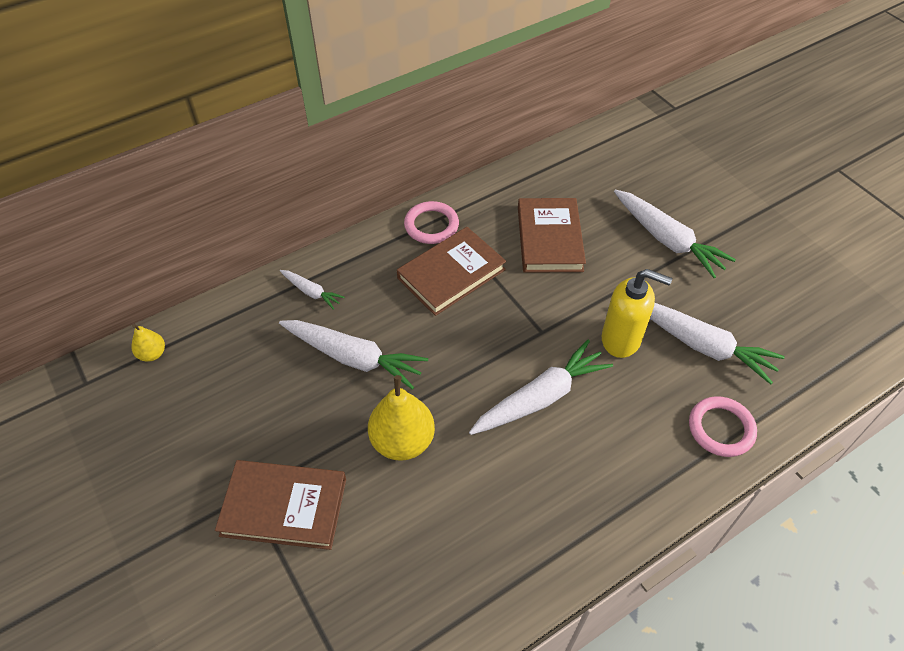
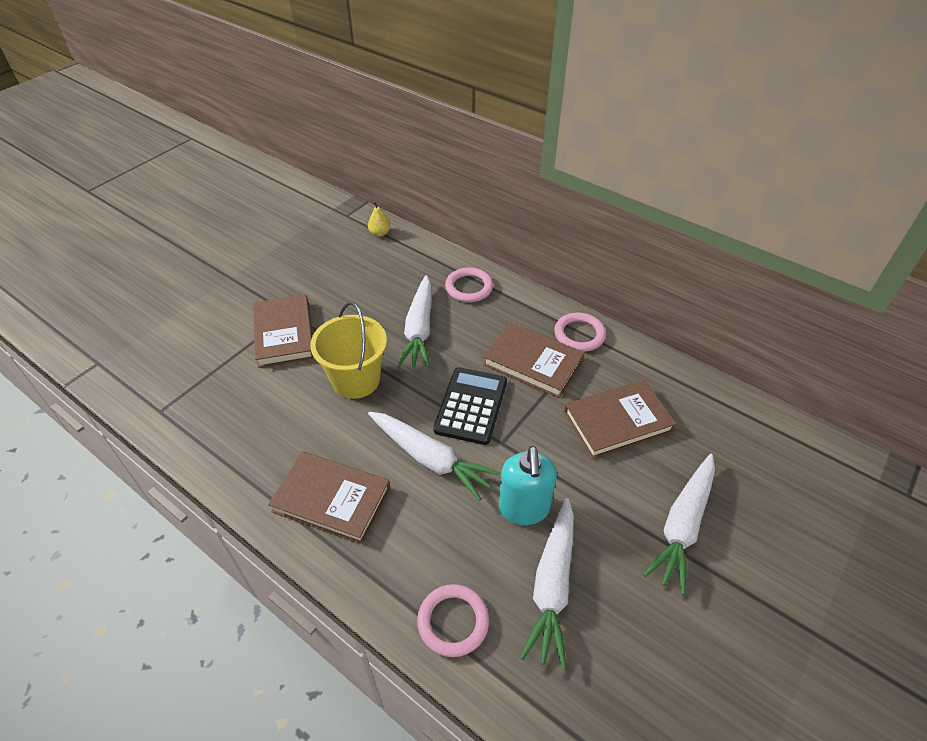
camera: 70 degrees right, 5 degrees down
white carrot [280,270,345,310] -> pink ring [445,268,493,302]
yellow pear [368,375,435,461] -> yellow bucket [310,302,387,399]
yellow soap dispenser [602,269,672,358] -> turquoise soap dispenser [499,446,557,525]
none -> brown book [268,451,391,544]
none -> black calculator [433,367,507,445]

